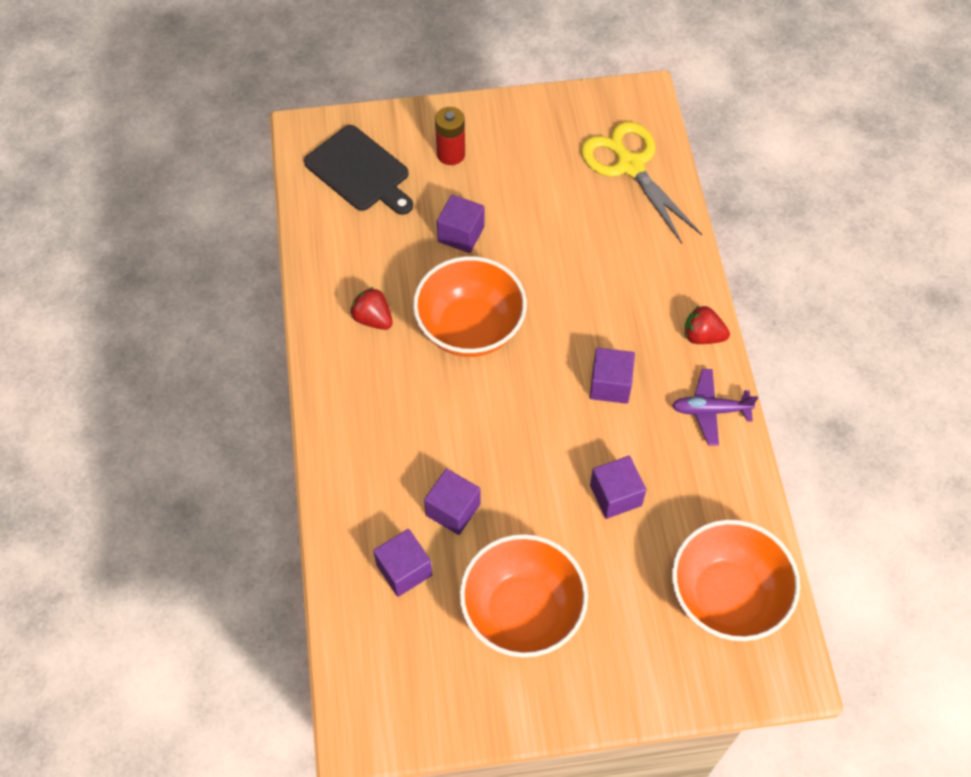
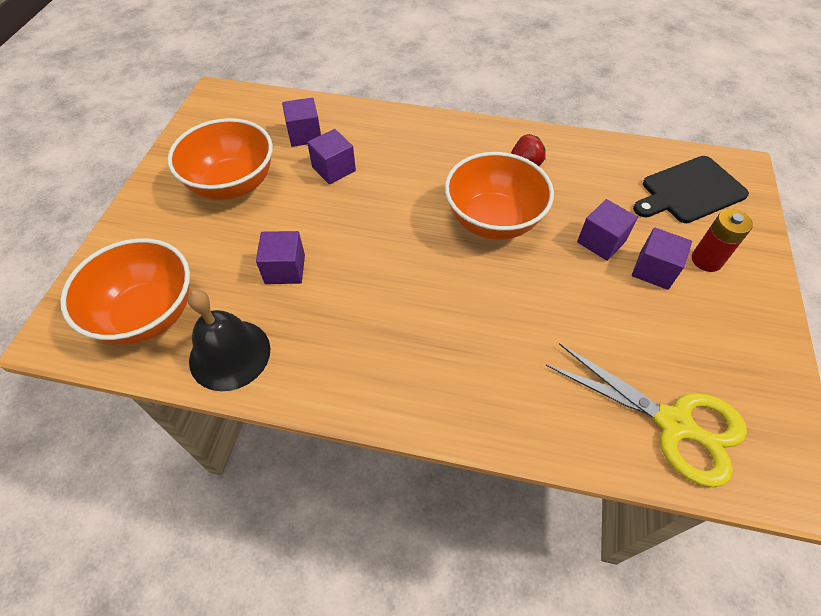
camera: 110 degrees right, 5 degrees down
yellow scissors [581,121,702,244] -> yellow scissors turned 45 degrees clockwise [546,343,747,487]
purple cube [590,348,635,404] -> purple cube moved to [632,228,692,290]
purple plane [672,369,758,445] -> none
red strawberry [685,305,730,344] -> none
none -> black bell [188,290,270,391]

